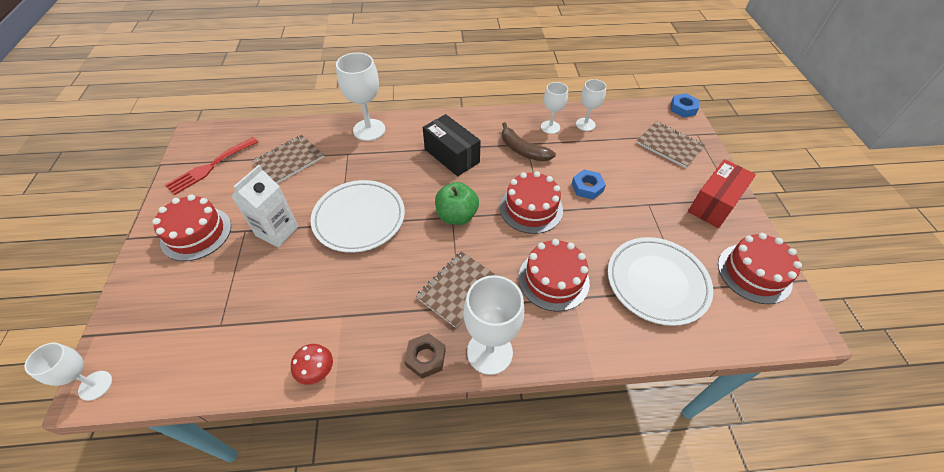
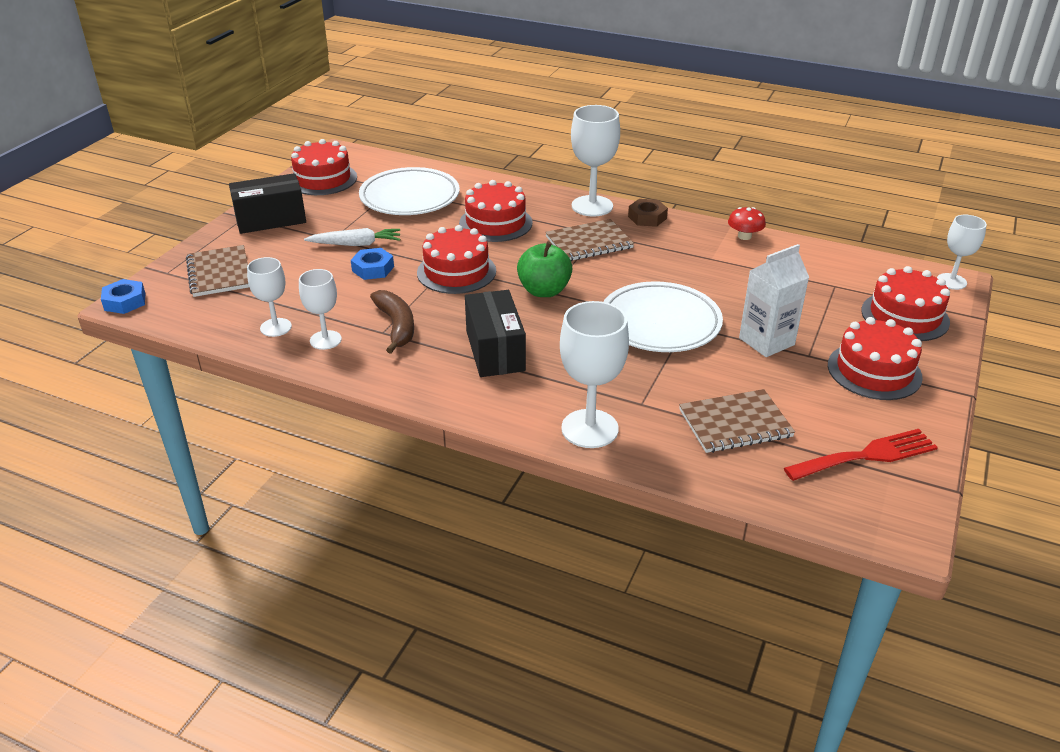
camera: 150 degrees left, 15 degrees down
red box [688,159,756,228] -> black box [229,173,306,234]
none -> white carrot [304,228,401,246]
none -> red cake [861,266,950,341]

